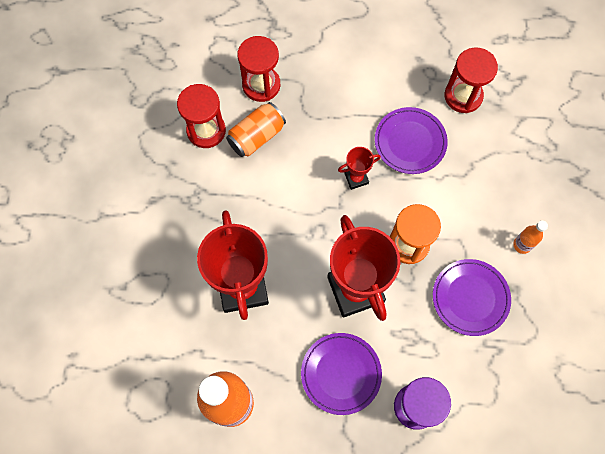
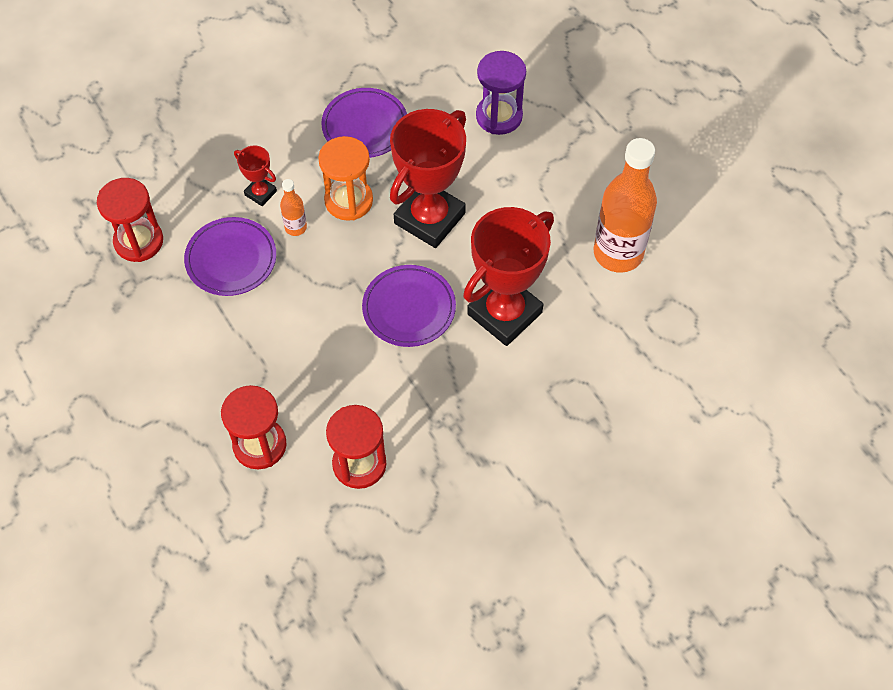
camera: 125 degrees left, 10 degrees down
orange can [226,102,286,157] -> none
purple plate [301,333,382,415] -> purple plate moved to [362,265,456,347]
red trophy [338,147,381,190] -> red trophy moved to [234,145,277,206]
orange bottle [513,221,548,254] -> orange bottle moved to [280,179,307,236]

